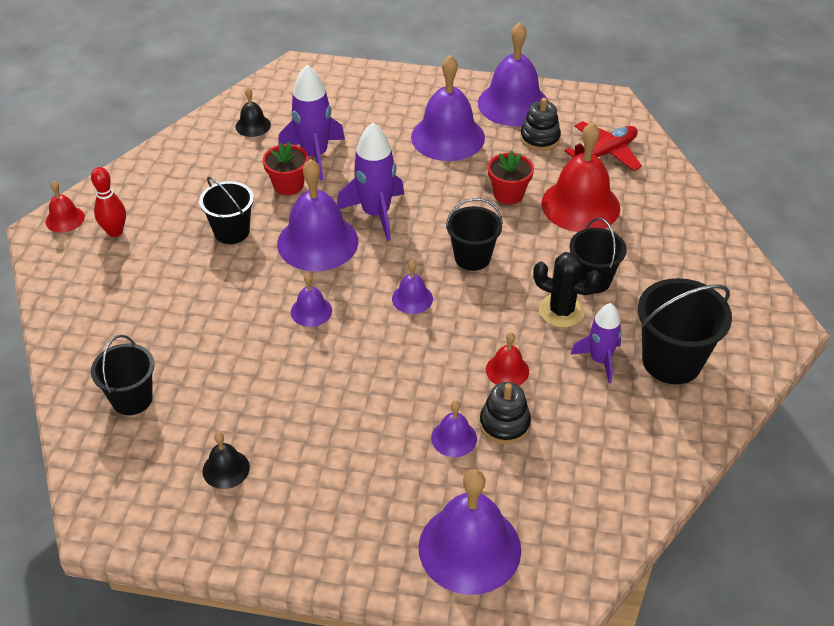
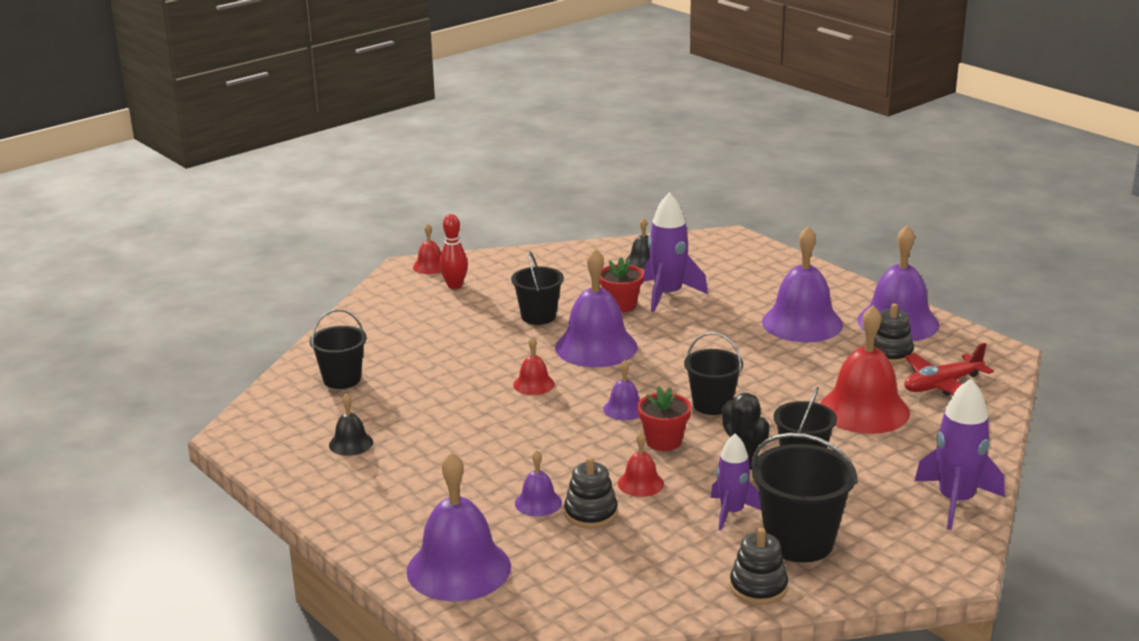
camera: 40 degrees right, 20 degrees down
purple bell [291,273,332,327] -> red bell [513,336,555,395]
purple rocket [337,123,404,241] -> purple rocket moved to [915,378,1005,530]
red flower pot [488,151,534,205] -> red flower pot moved to [637,387,692,451]
red plane [565,121,642,171] -> red plane turned 150 degrees clockwise [904,343,994,396]
none -> black stacking toy [730,528,788,605]

